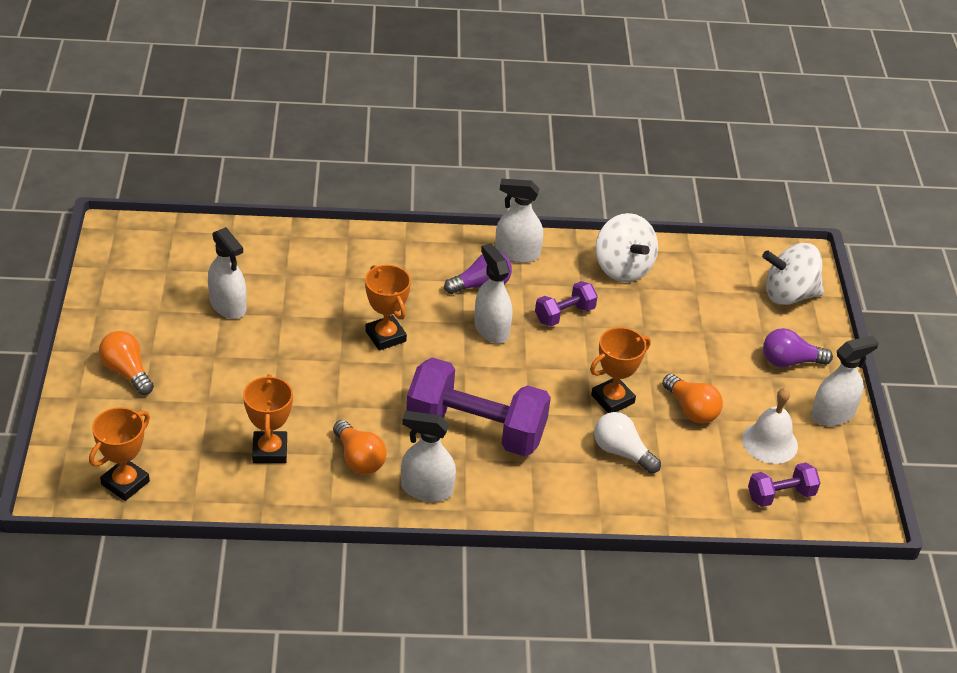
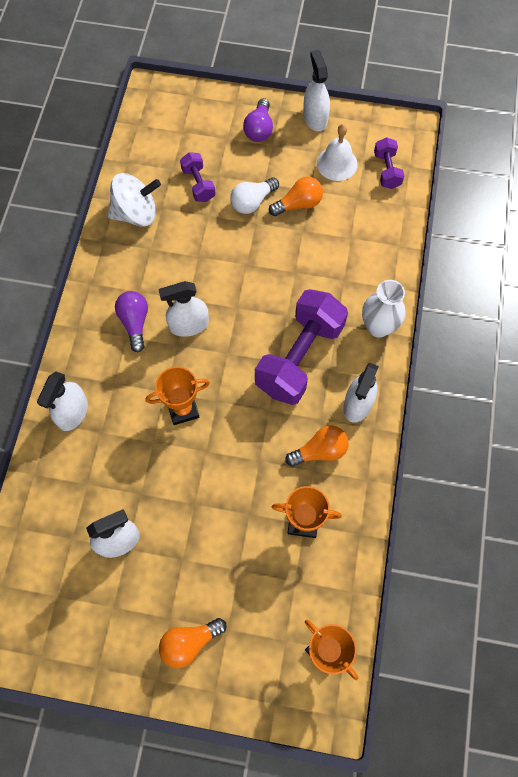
camera: 75 degrees left, 25 degrees up
white spray bottle [495,179,543,263] -> white spray bottle moved to [37,372,88,431]
purple dumbbell [535,281,598,326] -> purple dumbbell moved to [180,152,216,202]
orange trophy [590,327,651,413] -> none
white light bulb [594,412,661,474] -> white light bulb moved to [230,177,279,214]
white spinning top [762,243,824,305] -> none
none -> white vase [362,280,406,338]

